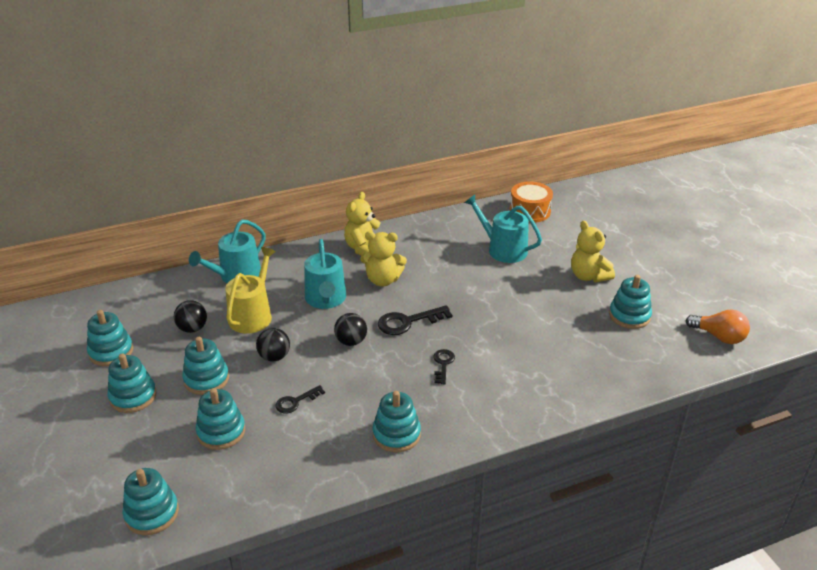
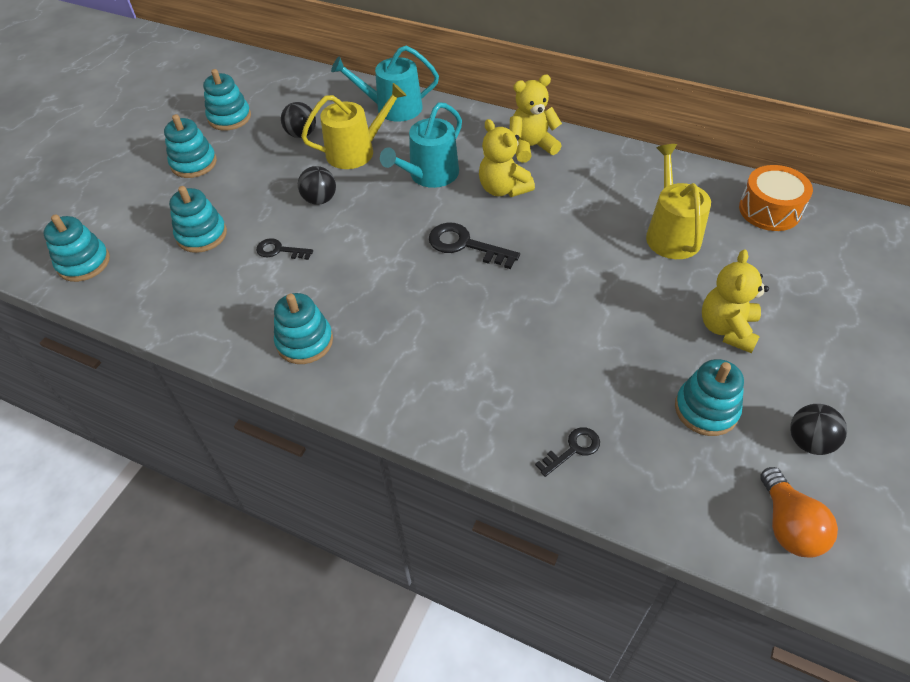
camera: 50 degrees right, 15 degrees up
turquoise stacking toy [182,337,229,395] -> none
black ball [334,313,367,346] -> black ball moved to [790,404,847,455]
black key [434,349,455,384] -> black key moved to [535,427,600,477]
turquoise watering can [464,194,542,263] -> yellow watering can [646,144,711,259]

